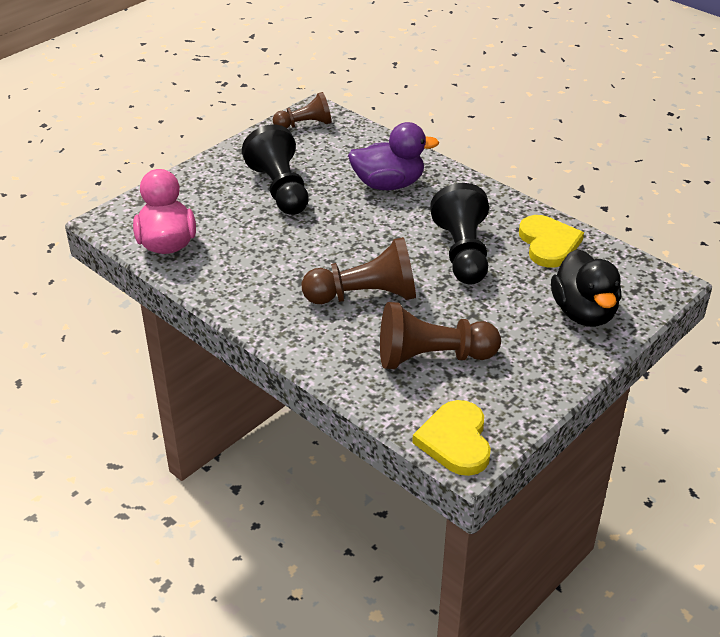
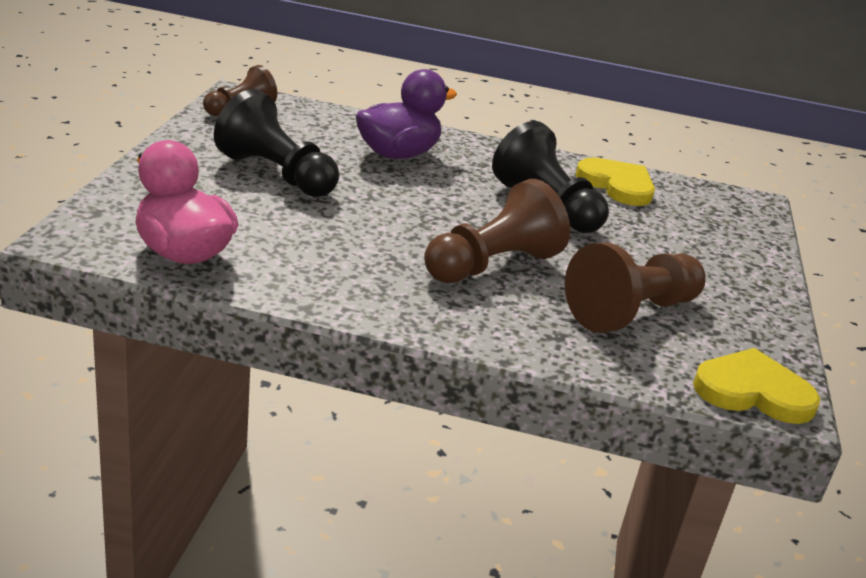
camera: 35 degrees left, 10 degrees down
yellow heart [412,400,491,476] -> yellow heart turned 135 degrees clockwise [693,348,820,424]
black duck [551,249,621,327] -> none

